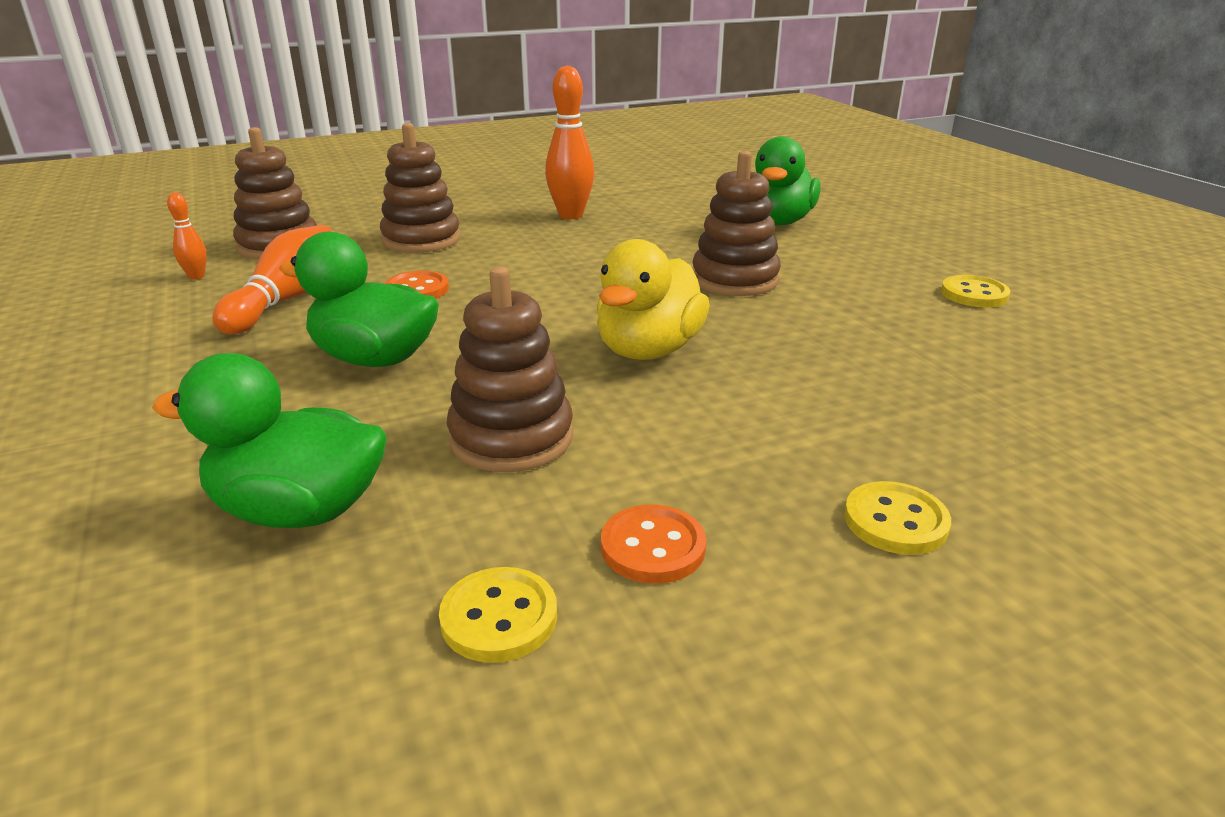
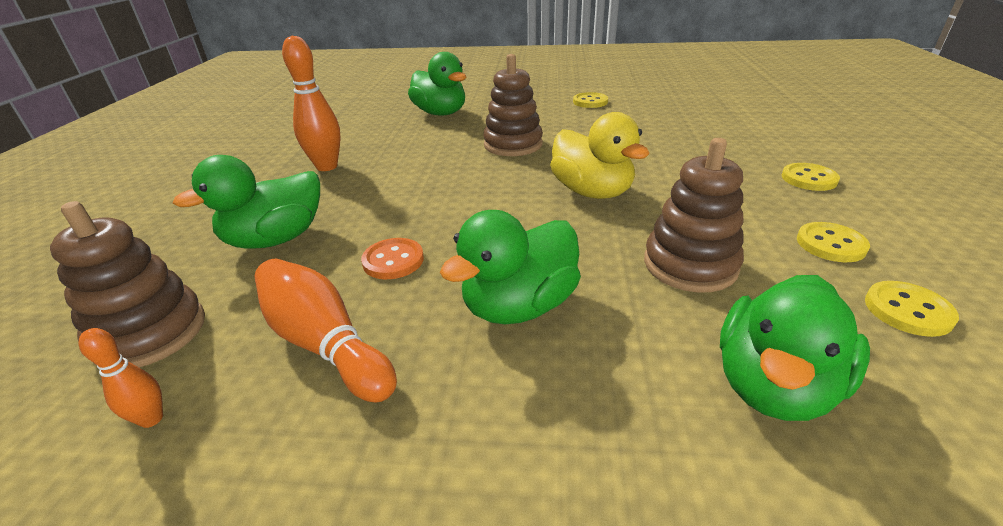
camera: 60 degrees left, 5 degrees up
brown stacking toy [380,123,460,253] -> green duck [172,155,320,249]
orange button [601,505,706,584] -> yellow button [797,222,870,262]

